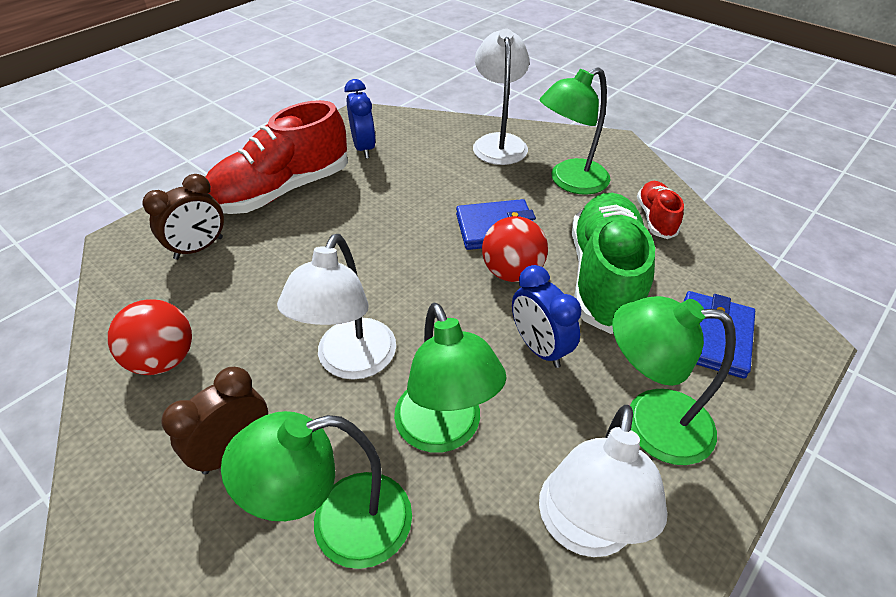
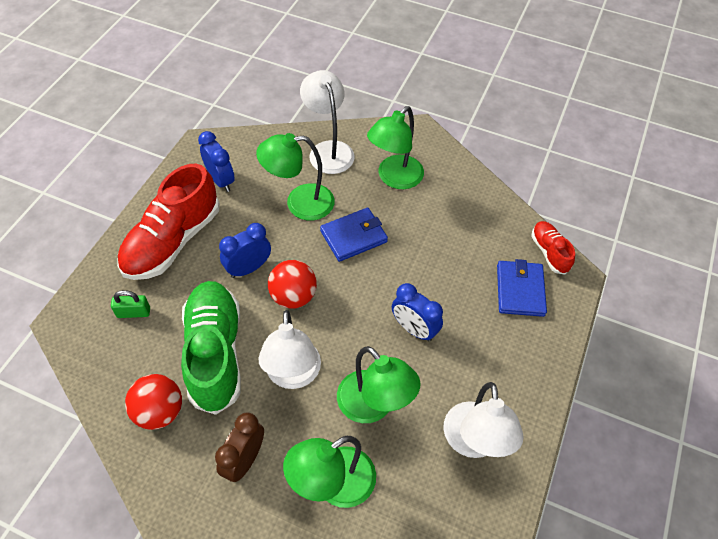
camera: 20 degrees left, 10 degrees up
brown clock [142,174,224,260] -> green padlock [111,290,150,318]
red ball [482,216,548,282] -> red ball moved to [268,260,317,309]
green shoe [572,193,655,334] -> green shoe moved to [181,281,241,415]
green lamp [612,296,736,465] -> green lamp moved to [256,133,335,221]
red shoe [637,181,684,239] -> red shoe moved to [531,221,575,275]
none -> blue clock [219,223,271,278]

